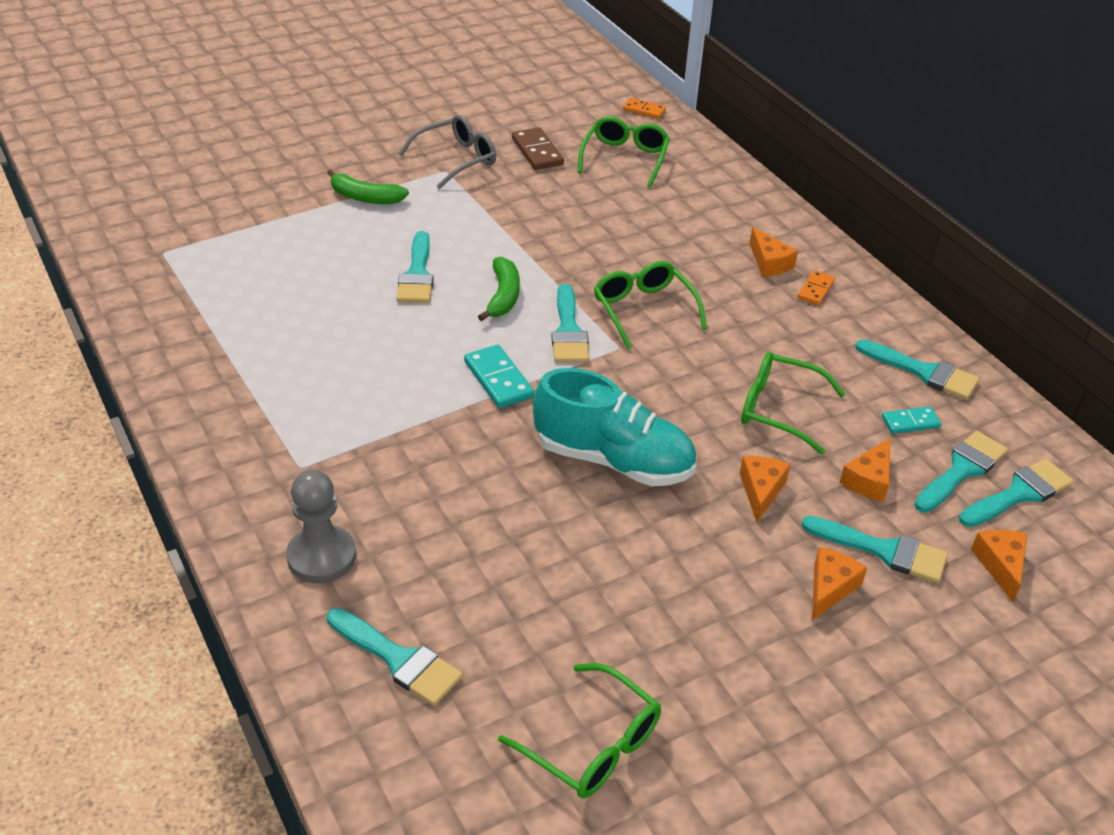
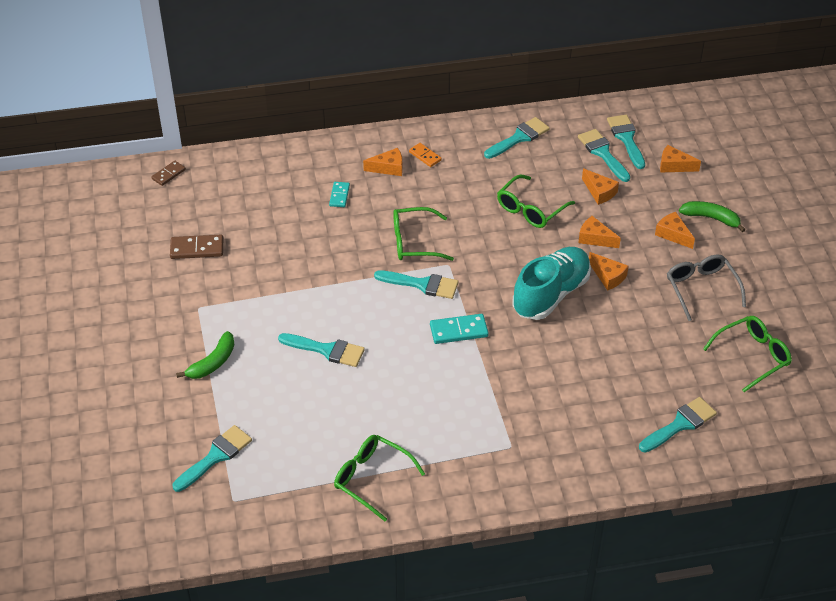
camera: 70 degrees left, 5 degrees up
grey pawn [286,470,356,583] -> none
grey glasses [399,115,496,189] -> grey glasses moved to [667,254,746,321]
green banana [478,257,520,321] -> green banana moved to [679,201,746,232]
green glasses [577,116,670,187] -> green glasses moved to [334,435,425,521]
orange domino [623,98,666,119] -> brown domino [151,161,186,186]
turquoise brush [802,516,948,583] -> turquoise brush moved to [173,425,252,492]
turquoise domino [882,406,941,434] -> turquoise domino moved to [329,182,350,207]
none -> orange cheese [589,252,628,291]

